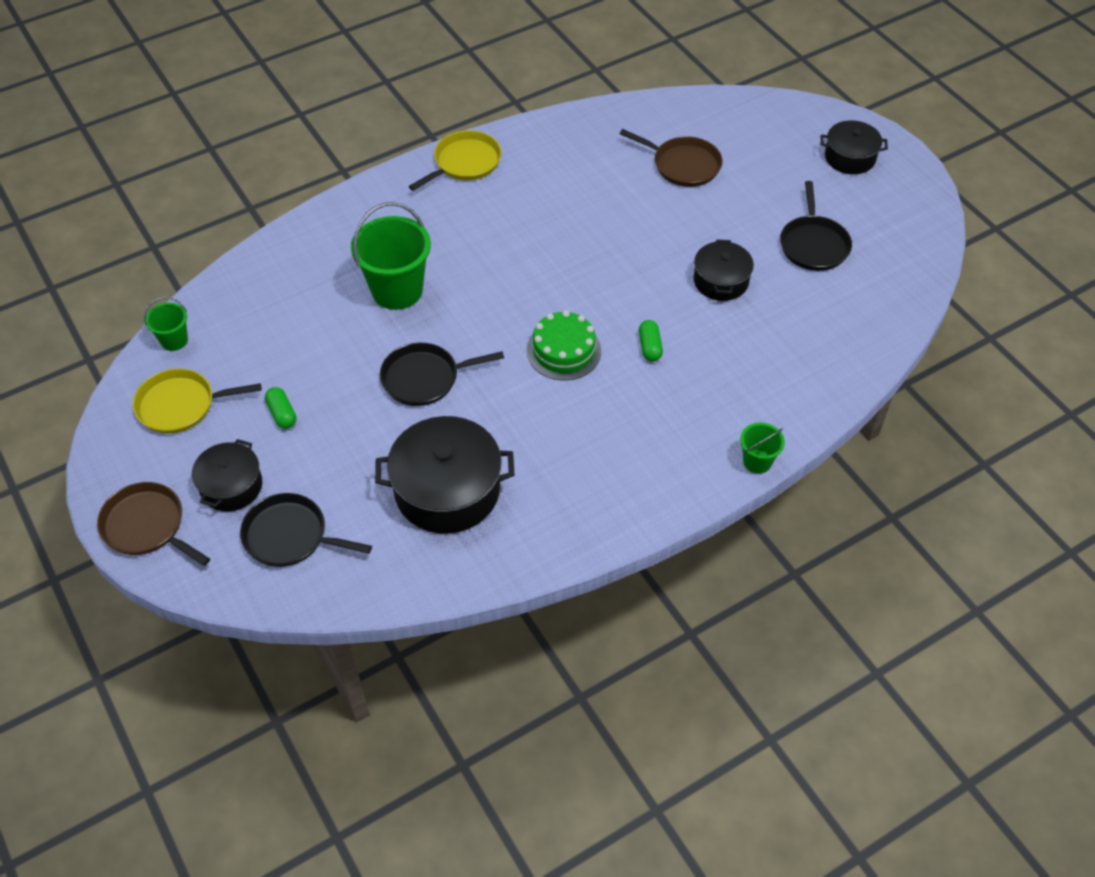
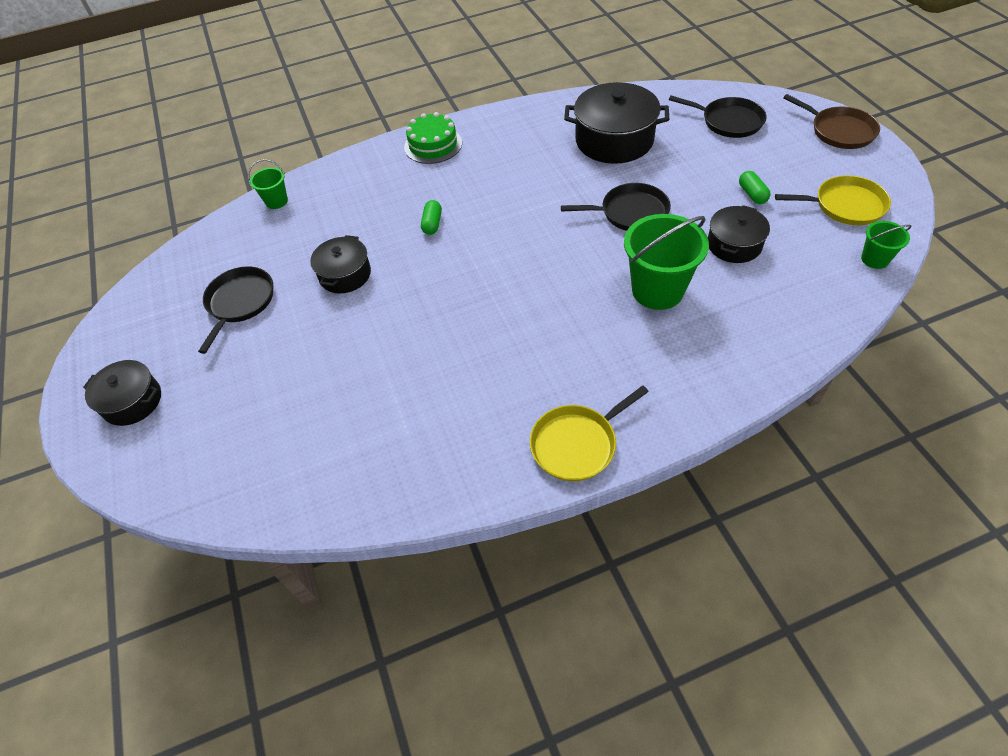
camera: 165 degrees left, 0 degrees up
black pot [192,439,262,512] -> black pot moved to [708,205,770,263]
green cake [527,311,601,380] -> green cake moved to [404,112,462,164]
brown pan [620,129,722,187] -> none
green bucket [740,423,785,474] -> green bucket moved to [248,159,288,209]

